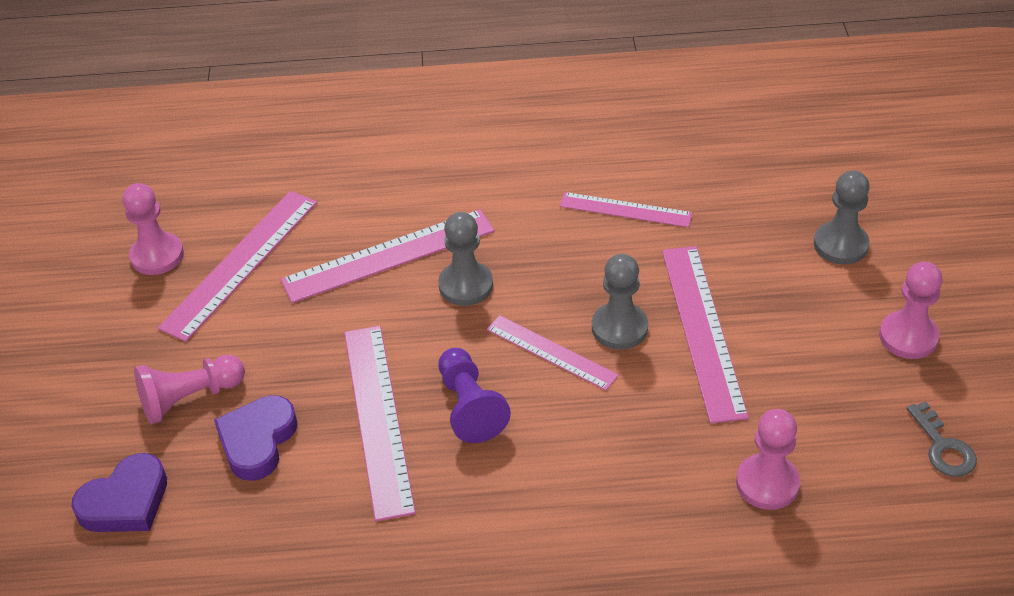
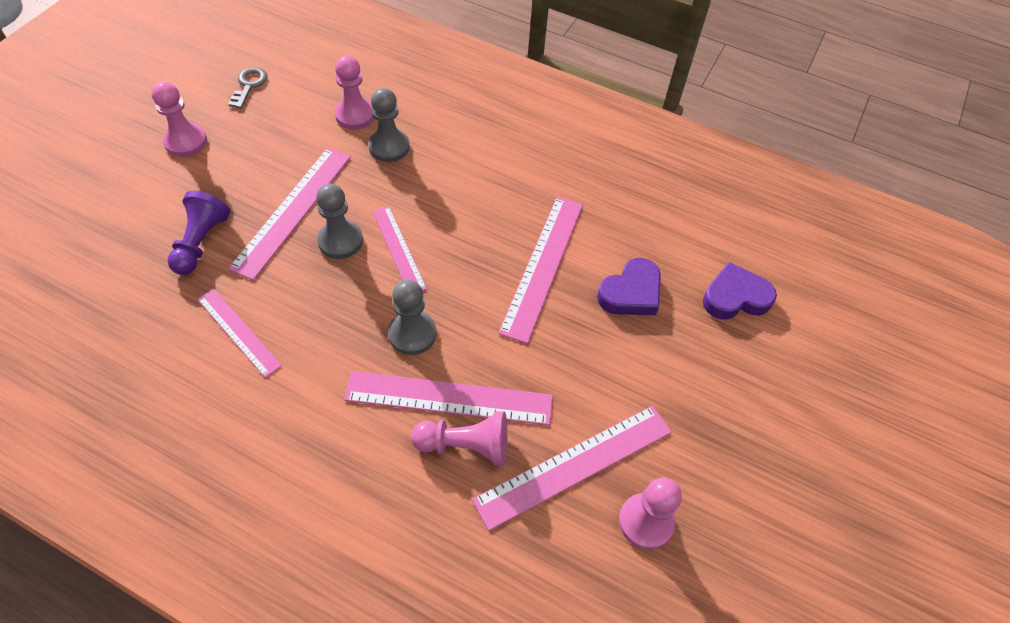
camera: 155 degrees left, 10 degrees up
pink pawn [134,355,245,424] -> pink pawn moved to [411,411,507,465]
purple pawn [438,348,511,443] -> purple pawn moved to [168,191,230,275]
grey pawn [814,170,870,264] -> grey pawn moved to [368,88,410,162]

